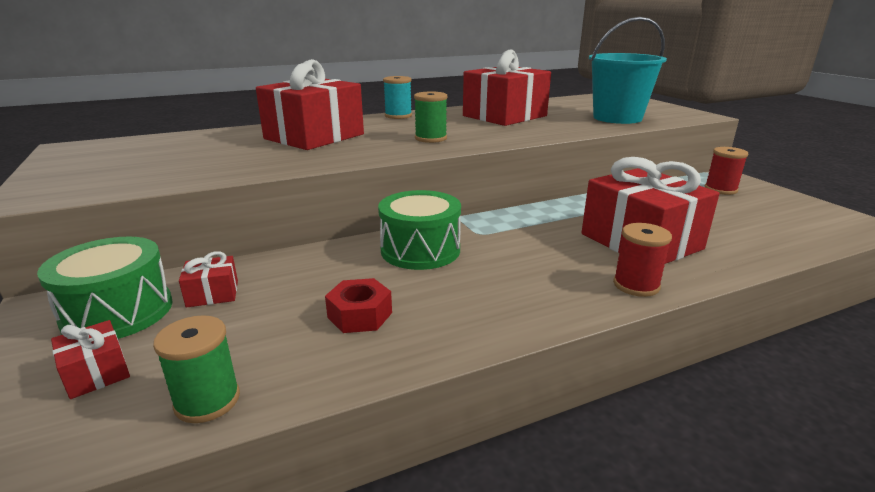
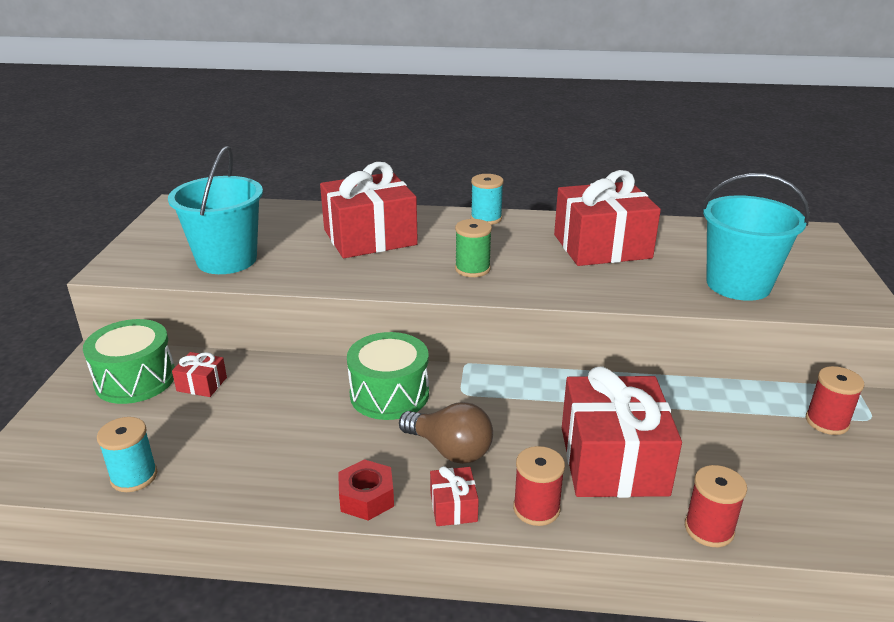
camera: 30 degrees right, 5 degrees up
red gift [51,320,130,399] -> red gift moved to [430,466,479,526]
green spool [153,315,240,423] -> turquoise spool [97,417,157,492]
red nut [325,278,392,333] -> red nut moved to [338,459,394,521]
none -> turquoise bucket [168,146,263,274]
none -> brown light bulb [399,402,493,464]
none -> red spool [685,465,747,547]

